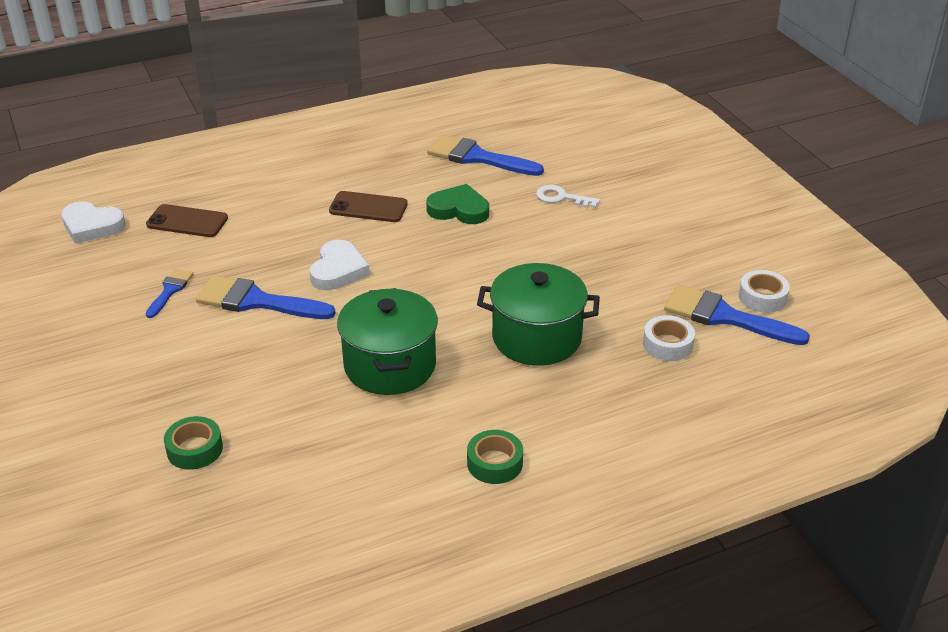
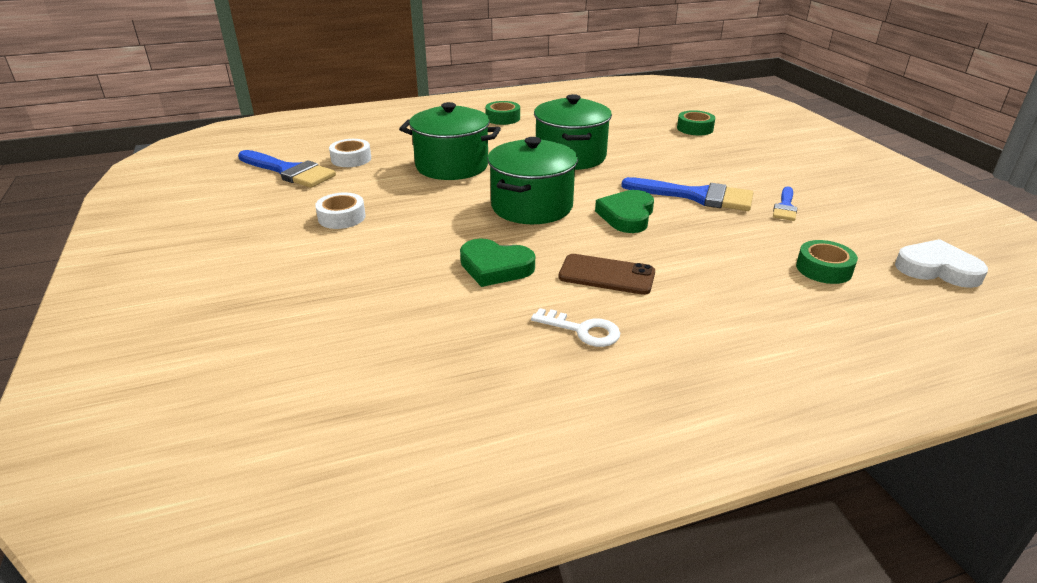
camera: 175 degrees left, 5 degrees down
brown phone [146,204,228,237] -> green tape [796,240,858,284]
white heart [310,240,370,290] -> green heart [595,190,654,233]
blue brush [427,135,544,176] -> none
white key [536,185,600,208] -> white key moved to [531,308,620,347]
white tape [739,270,790,313] -> white tape moved to [315,193,366,229]
none -> green pot [488,137,578,224]

